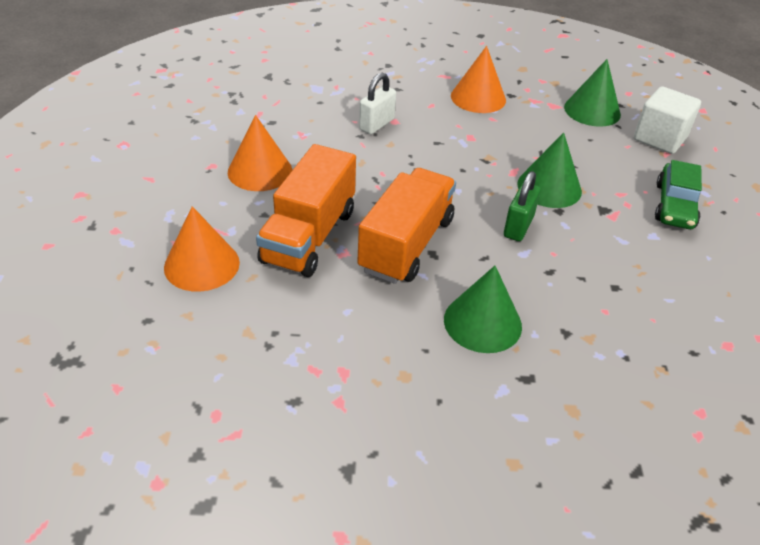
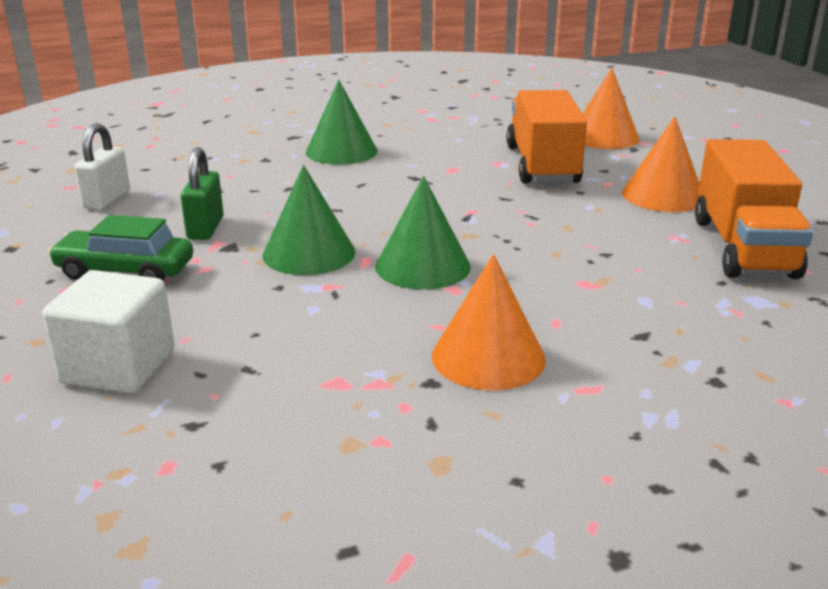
camera: 160 degrees right, 15 degrees down
orange truck [357,168,456,284] -> orange truck moved to [695,139,813,279]
white padlock [359,73,396,134] -> white padlock moved to [75,123,130,210]
green padlock [504,171,541,241] -> green padlock moved to [181,147,224,240]
green cone [564,59,621,127] -> green cone moved to [375,176,471,290]
green car [655,160,702,229] -> green car turned 75 degrees counterclockwise [48,215,193,281]

